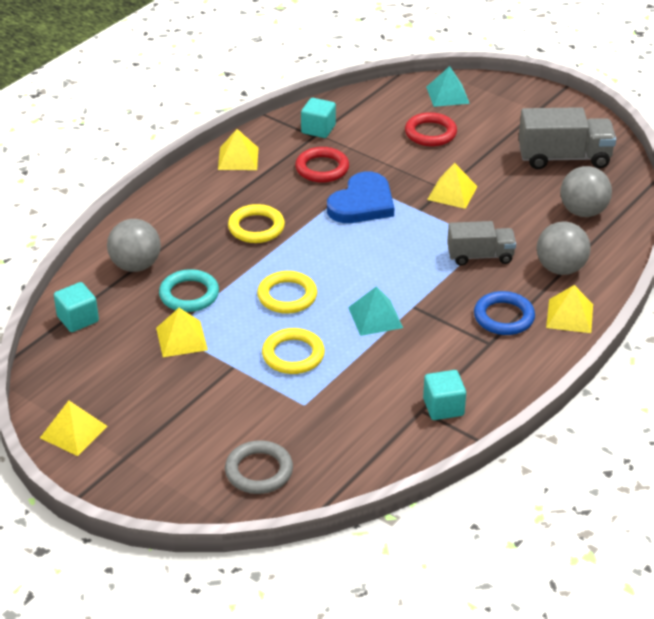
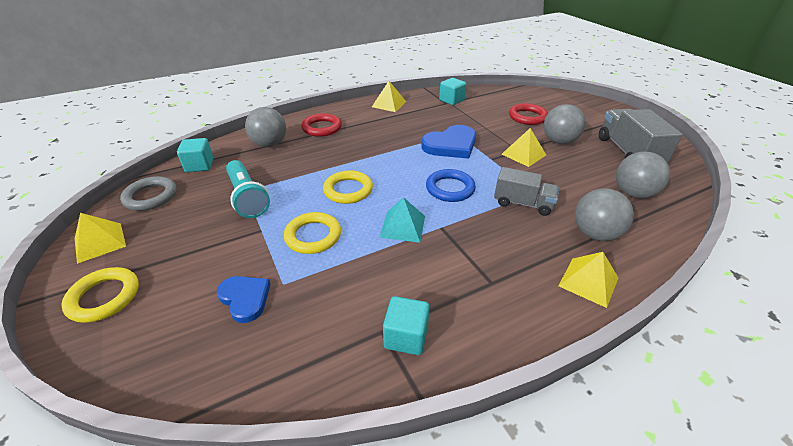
camera: 25 degrees right, 0 degrees up
yellow pyramid [156,308,208,357] -> turquoise flashlight [226,160,270,218]
turquoise ring [159,269,219,312] -> none
grey ring [225,440,293,494] -> grey ring moved to [120,176,177,211]
yellow ring [228,204,285,243] -> yellow ring moved to [61,267,139,323]
red ring [295,147,349,183] -> red ring moved to [301,113,342,137]
turquoise pyramid [426,66,470,107] -> none
blue ring [474,291,535,335] -> blue ring moved to [426,169,476,202]
grey truck [518,107,616,169] -> grey truck turned 120 degrees counterclockwise [599,109,683,163]
none -> blue heart [216,276,271,323]
none -> grey ball [544,104,586,144]

